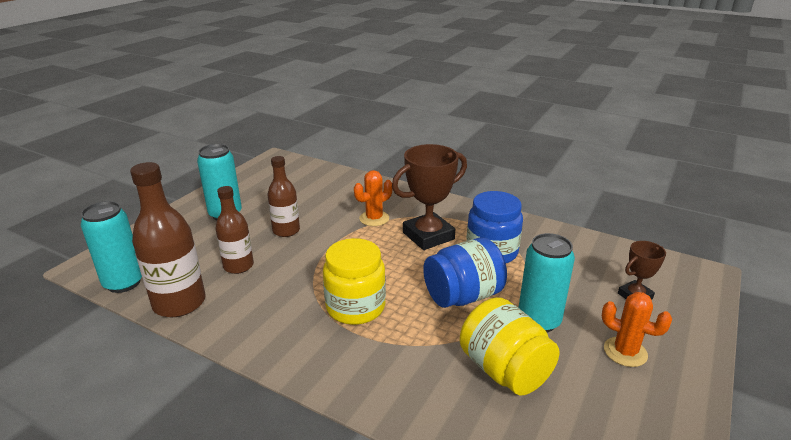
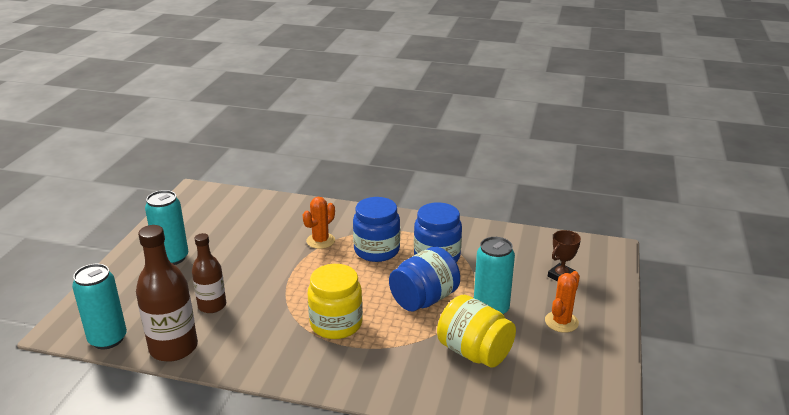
camera: 15 degrees left, 0 degrees up
brown bottle [268,156,300,237] -> none
brown trophy [392,144,467,250] -> blue jar [353,197,400,262]
orange cactus [602,292,672,367] -> orange cactus turned 75 degrees counterclockwise [545,271,580,333]

